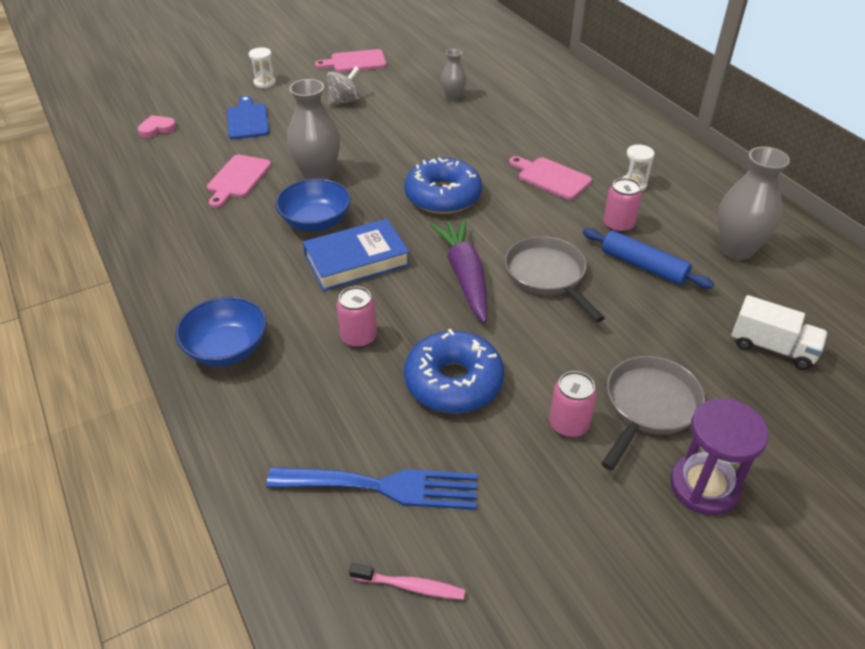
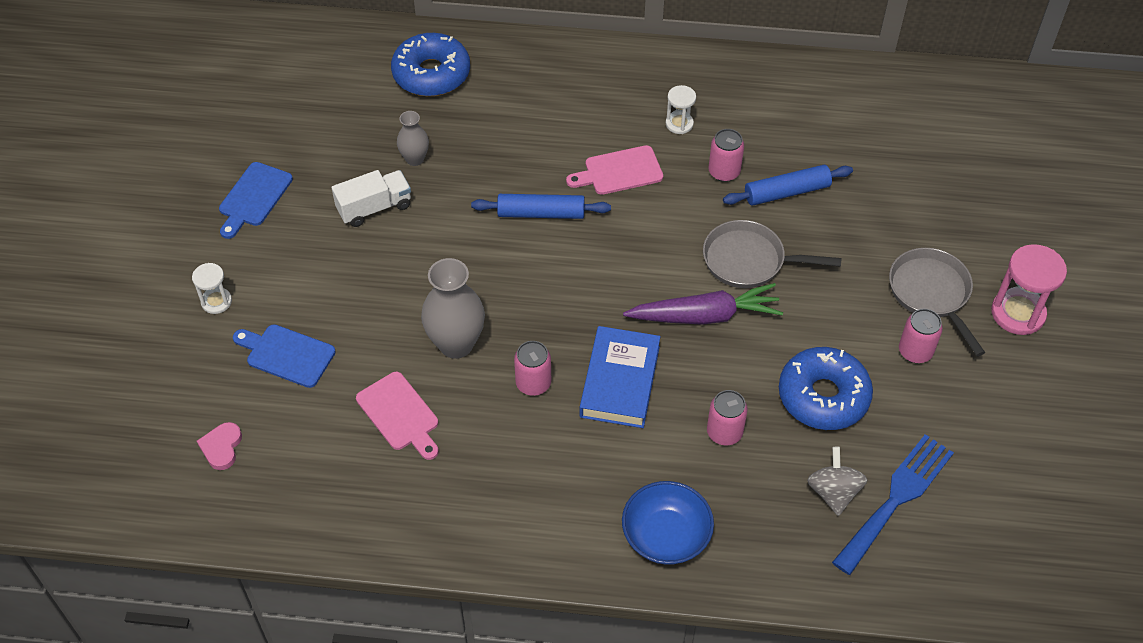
camera: 55 degrees left, 10 degrees up
blue bowl [275,179,351,231] -> pink can [514,341,551,396]
pink cutting board [315,49,386,72] -> blue cutting board [219,162,293,239]
grey spinning top [327,66,361,106] -> grey spinning top moved to [807,447,868,516]
pink toothbrush [349,563,465,600] -> none
blue donut [404,157,482,214] -> blue donut moved to [391,33,470,96]
purple carrot [431,219,488,323] -> purple carrot turned 150 degrees clockwise [623,283,783,325]
purple hourglass [670,398,769,515] -> pink hourglass [991,244,1067,335]
grey vase [718,146,790,260] -> none
white truck [731,295,828,370] -> white truck moved to [332,170,411,227]
none -> blue rolling pin [471,194,611,219]

